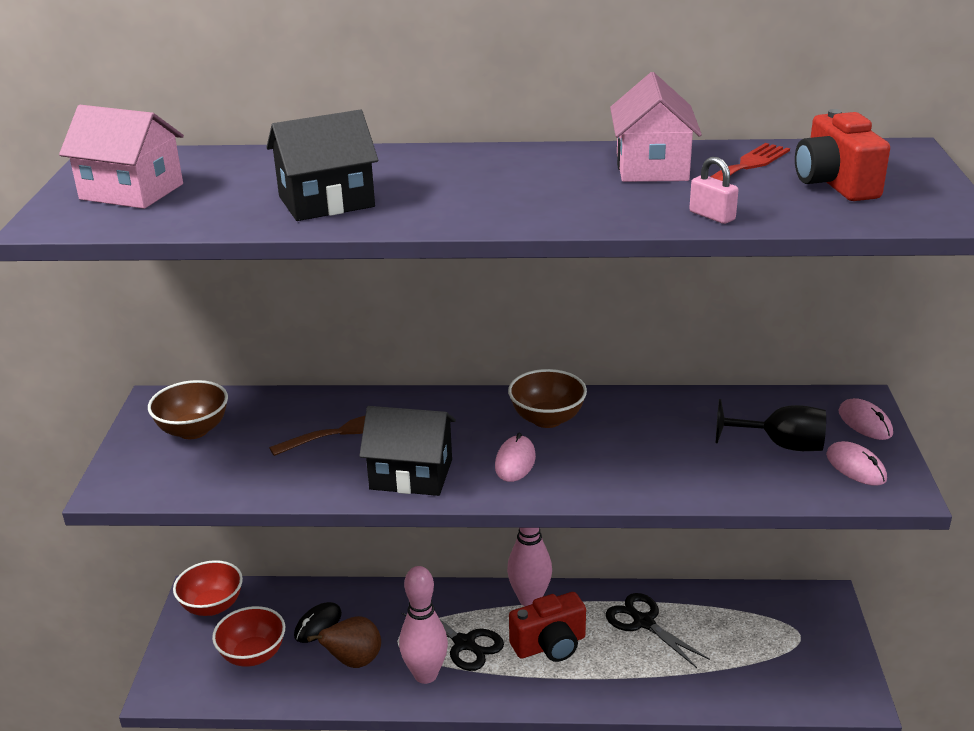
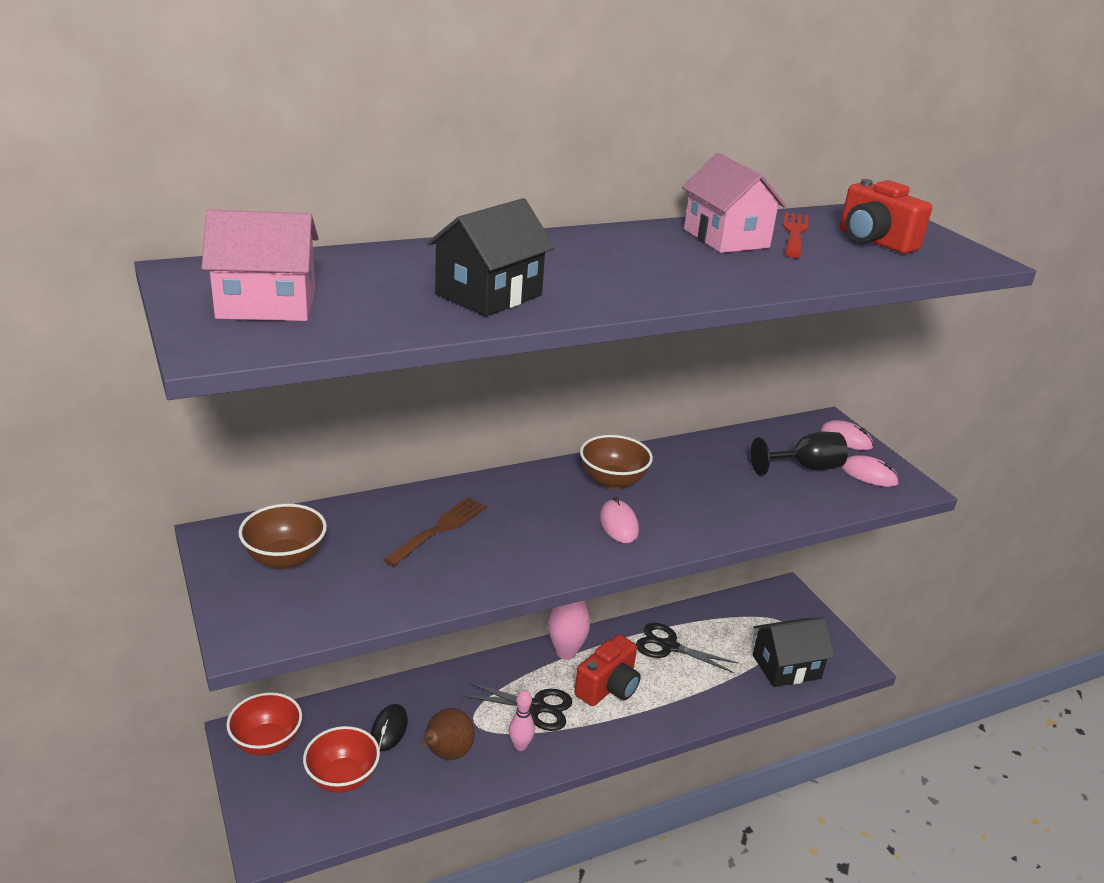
camera: 30 degrees left, 0 degrees up
black house [359,406,456,496] -> black house moved to [753,618,835,687]
pink bowling pin [399,566,448,684] -> pink bowling pin [509,690,535,751], size x0.56
pink padlock [689,157,739,224] -> none

